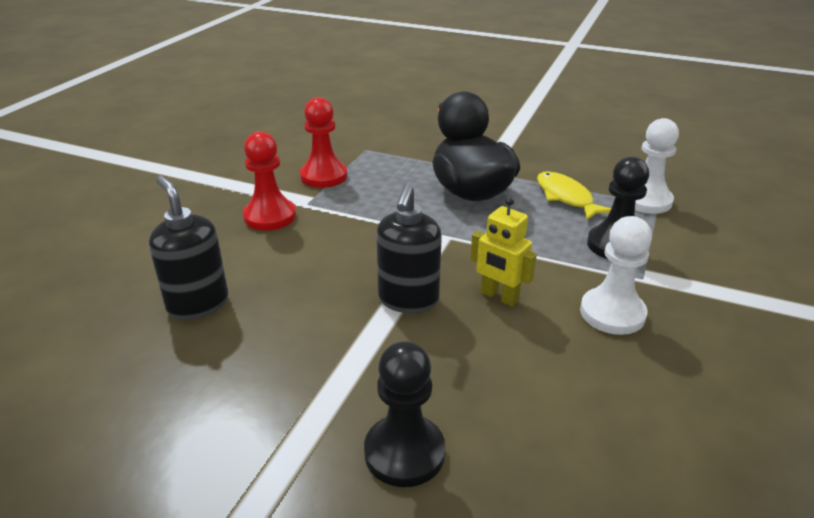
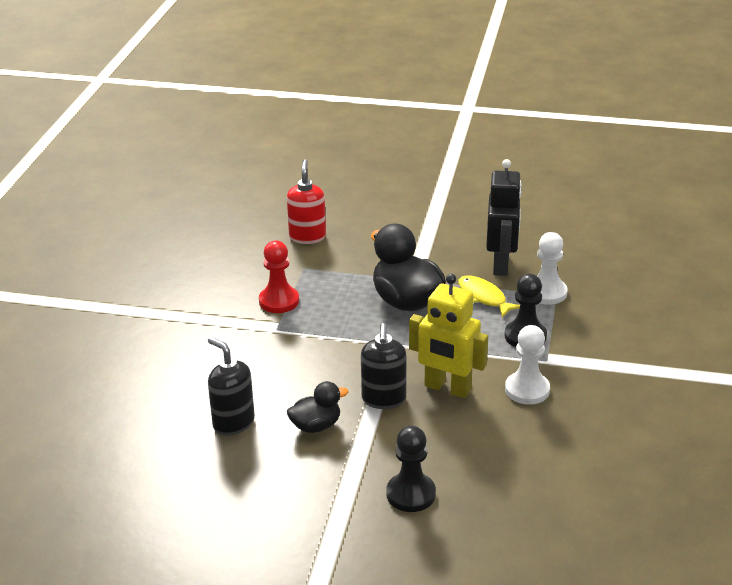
camera: 10 degrees left, 0 degrees up
red pawn [243,131,296,231] -> none
yellow robot [470,196,537,306] -> yellow robot [409,274,488,398], size x1.66
none -> red soap dispenser [287,160,326,244]
none -> black duck [287,381,348,433]
none -> black robot [486,159,522,276]

